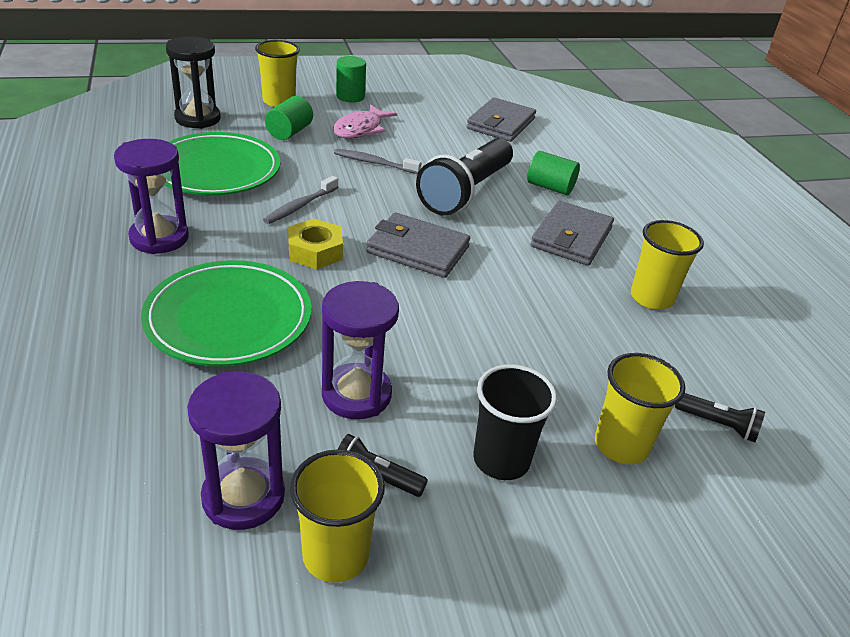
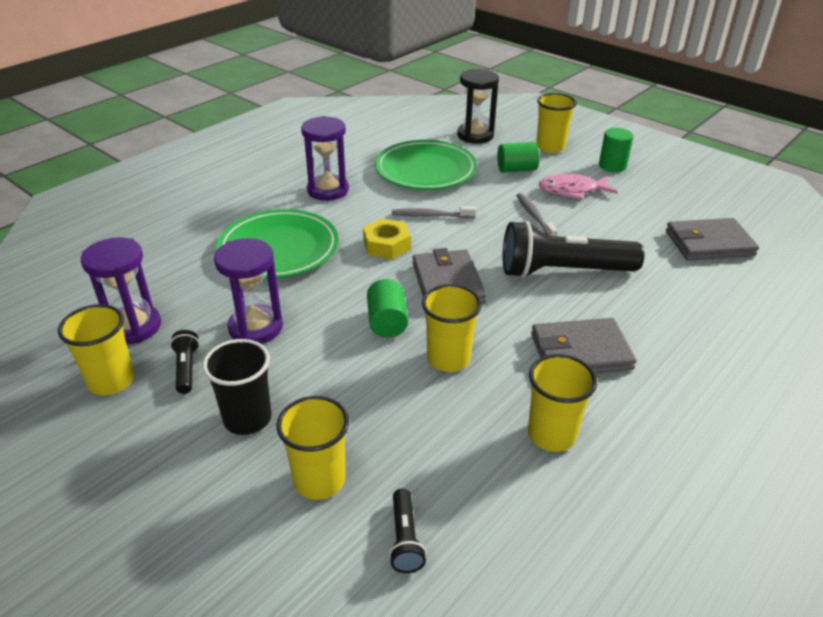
camera: 60 degrees right, 0 degrees up
green cylinder [527,151,580,195] -> green cylinder moved to [367,279,408,338]
none -> yellow cup [422,284,482,372]

